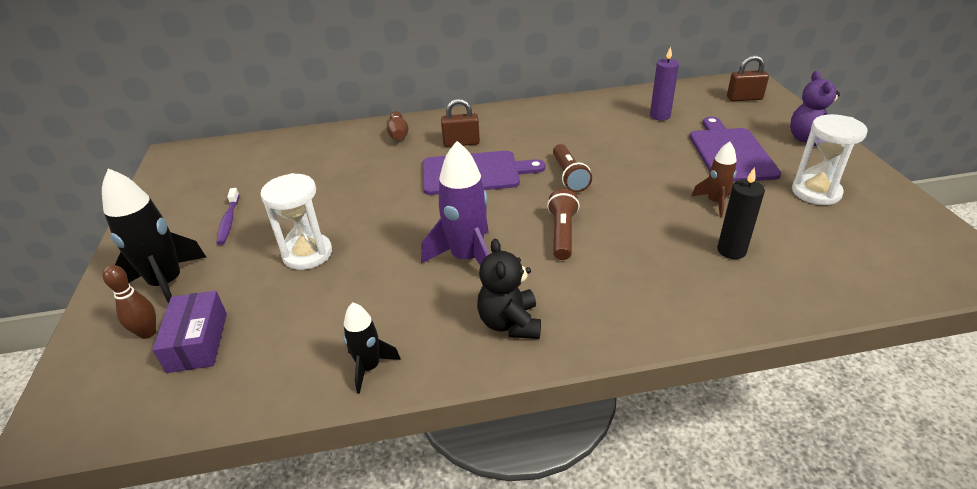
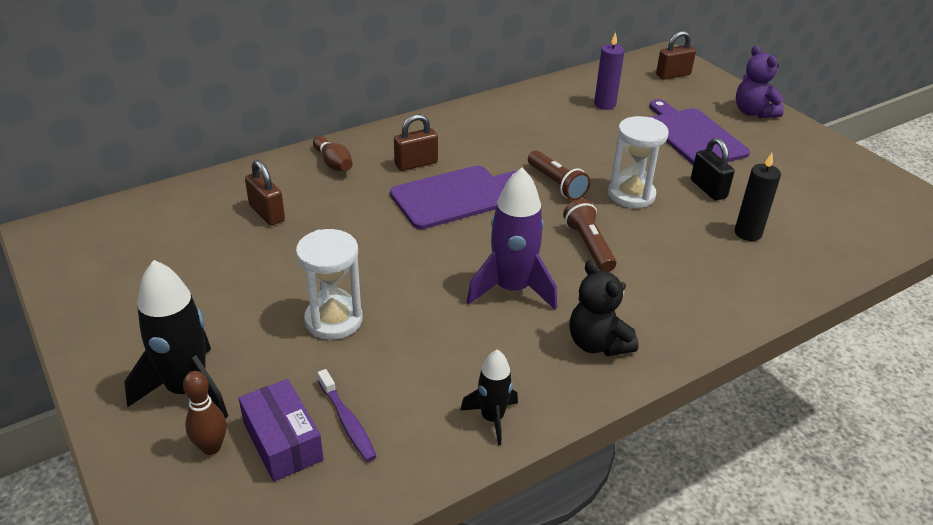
camera: 25 degrees left, 0 degrees up
purple toothbrush [216,188,239,245] -> purple toothbrush moved to [318,369,377,462]
brown rocket [692,141,737,217] -> black padlock [691,138,735,201]
white hourglass [792,114,868,205] -> white hourglass moved to [608,116,669,208]
none -> brown padlock [245,160,285,226]

